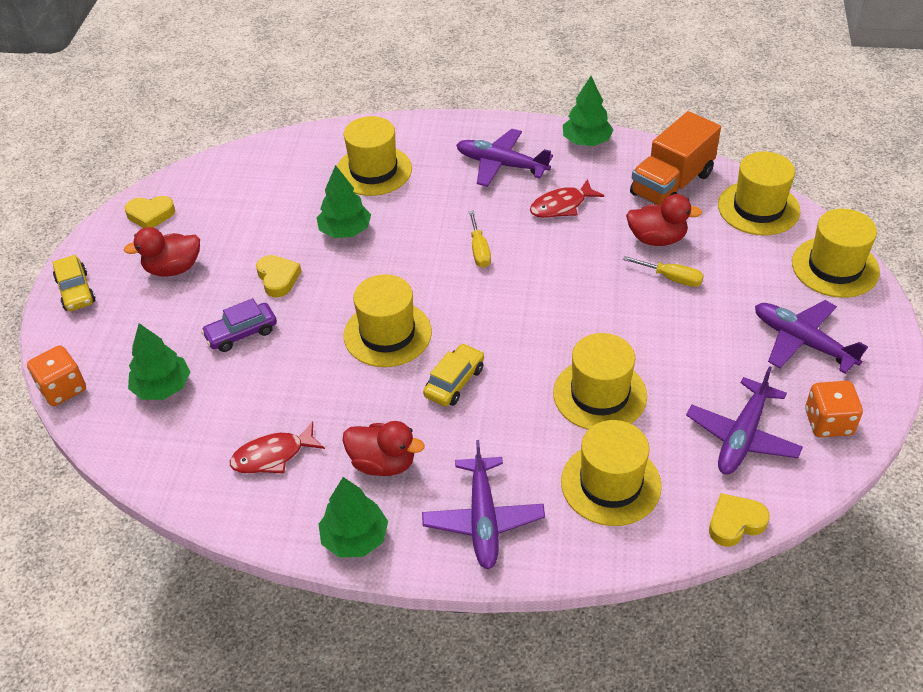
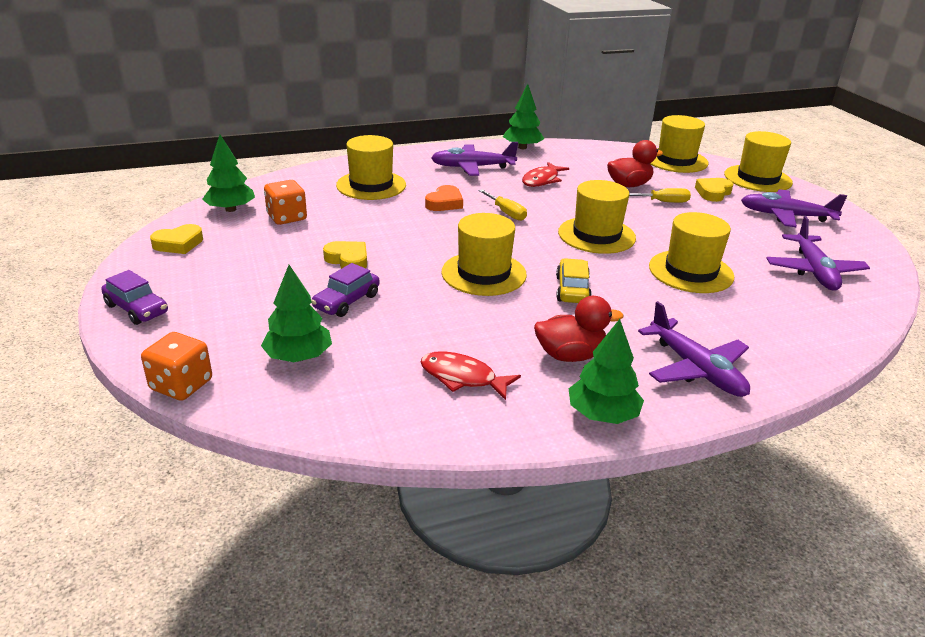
camera: 30 degrees left, 15 degrees down
yellow car [52,255,96,311] -> purple car [101,270,168,325]
red duck [123,227,200,276] -> none
red fish [230,421,325,474] -> red fish turned 75 degrees clockwise [421,351,521,400]
green tree [317,165,371,238] -> green tree moved to [202,135,255,212]
yellow hat [561,420,662,526] -> yellow hat moved to [558,180,636,254]
orange truck [630,111,721,205] -> none
yellow heart [709,493,770,547] -> yellow heart moved to [695,178,733,202]
orange dice [805,381,863,438] -> orange dice moved to [264,180,307,225]
none -> orange heart [425,185,463,211]

